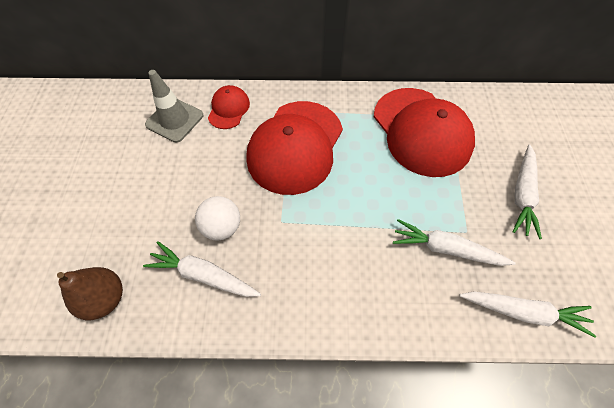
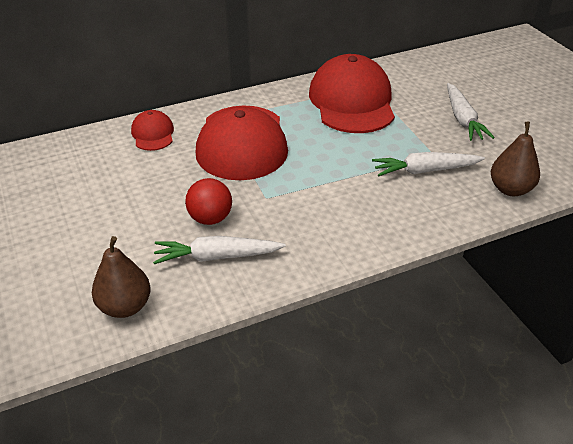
camera: 25 degrees left, 20 degrees down
grey traffic cone [145,70,203,143] -> none
white ball [195,196,240,241] -> red ball [185,178,232,225]
red cap [374,88,475,177] -> red cap turned 135 degrees counterclockwise [309,54,395,133]
white carrot [459,291,596,338] -> brown pear [491,122,540,196]

